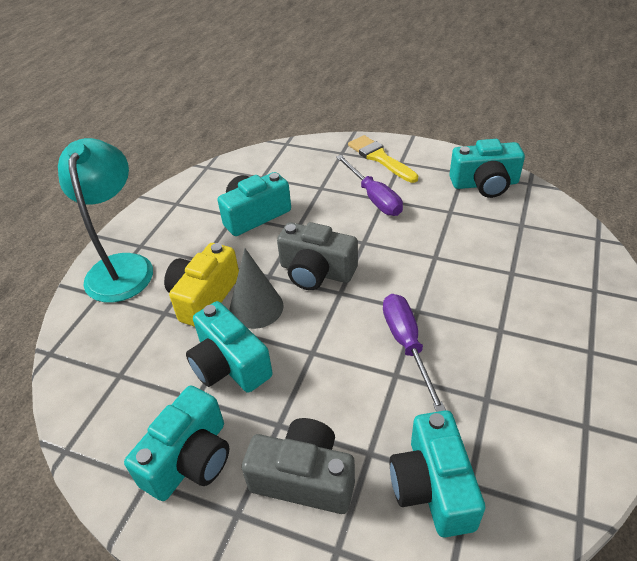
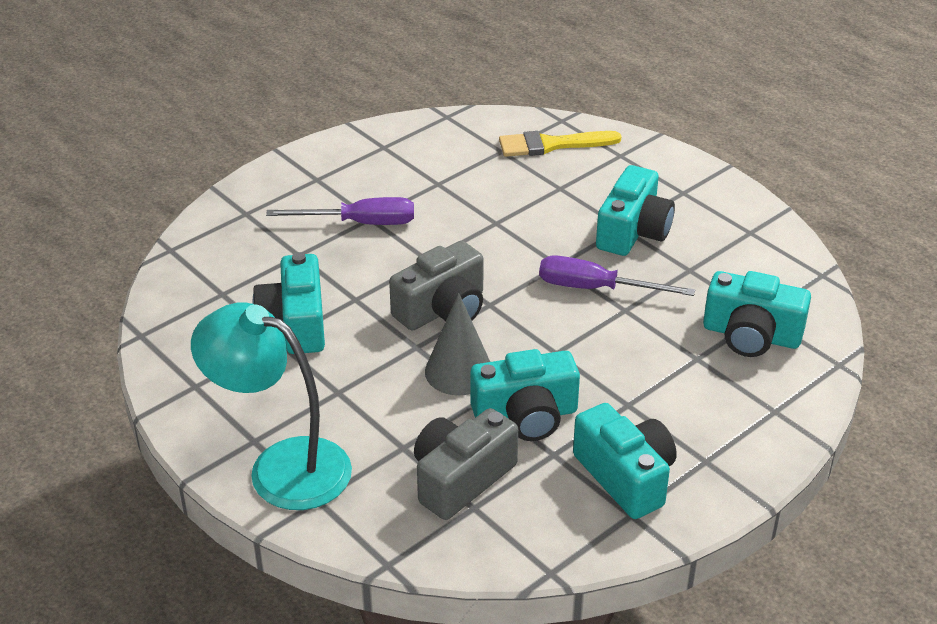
camera: 65 degrees left, 5 degrees down
yellow camera [164,243,239,327] -> none
grey camera [242,418,355,514] -> grey camera moved to [414,408,518,520]
yellow brush [348,135,418,183] -> yellow brush moved to [499,131,621,157]
turquoise camera [449,139,525,198] -> turquoise camera moved to [596,165,675,256]

